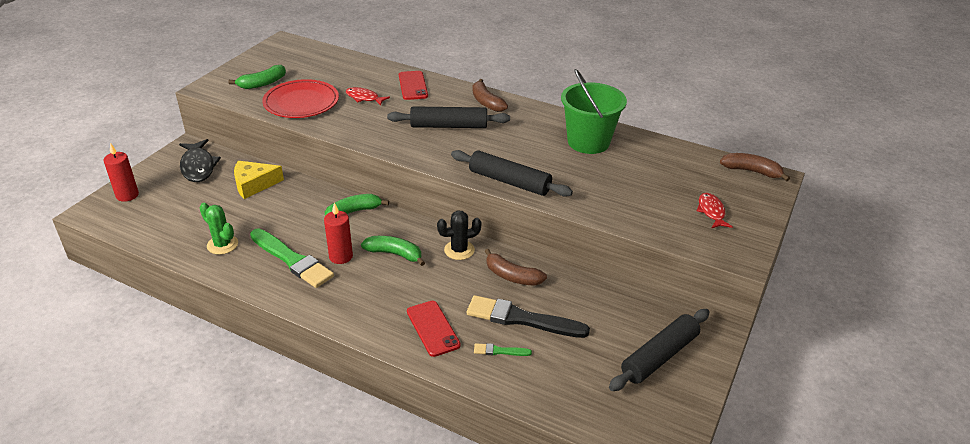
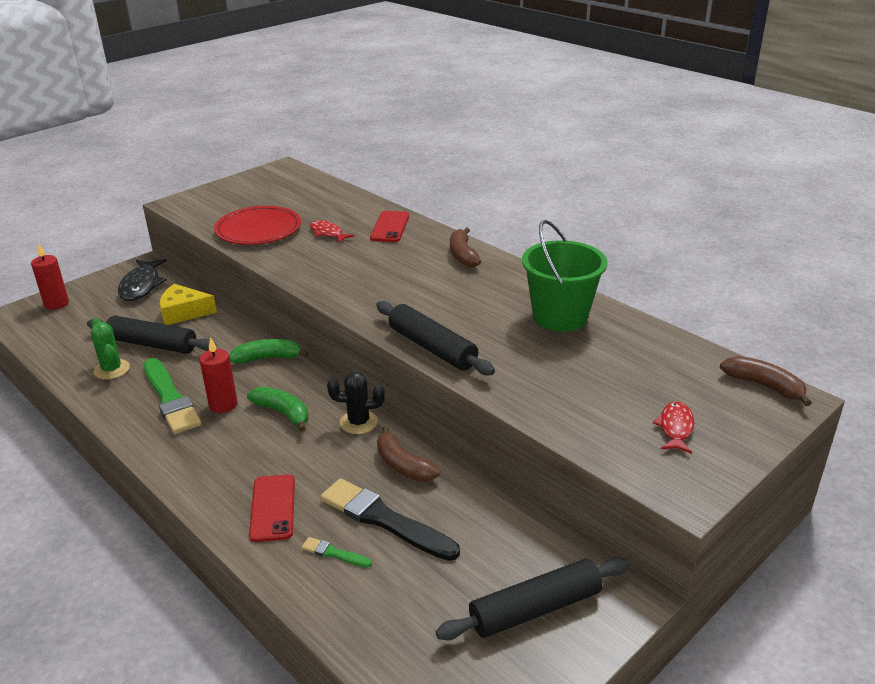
camera: 20 degrees right, 5 degrees down
green banana [228,65,286,89] -> none
black rolling pin [387,106,510,128] -> black rolling pin moved to [87,316,217,354]

